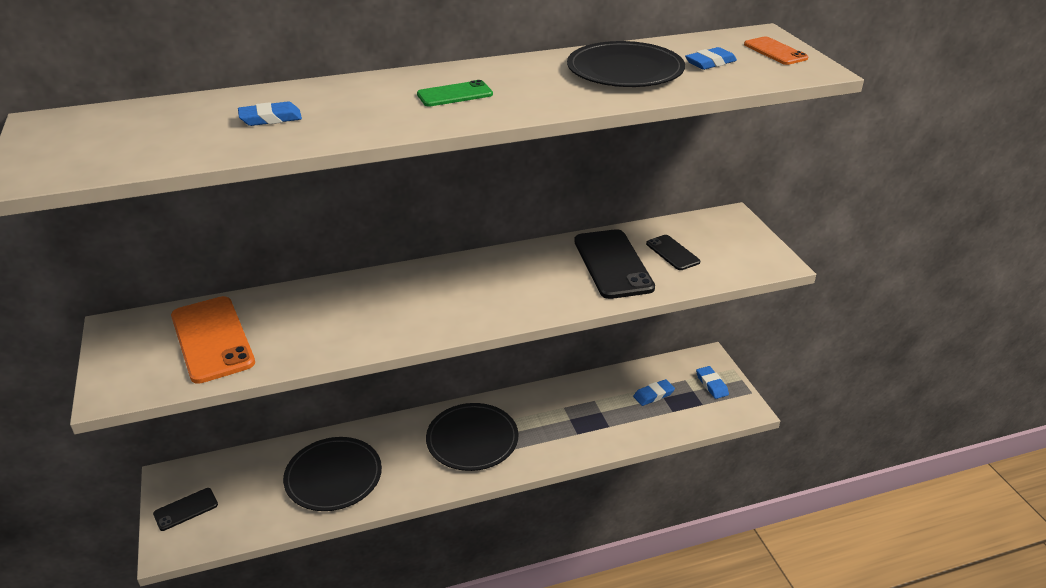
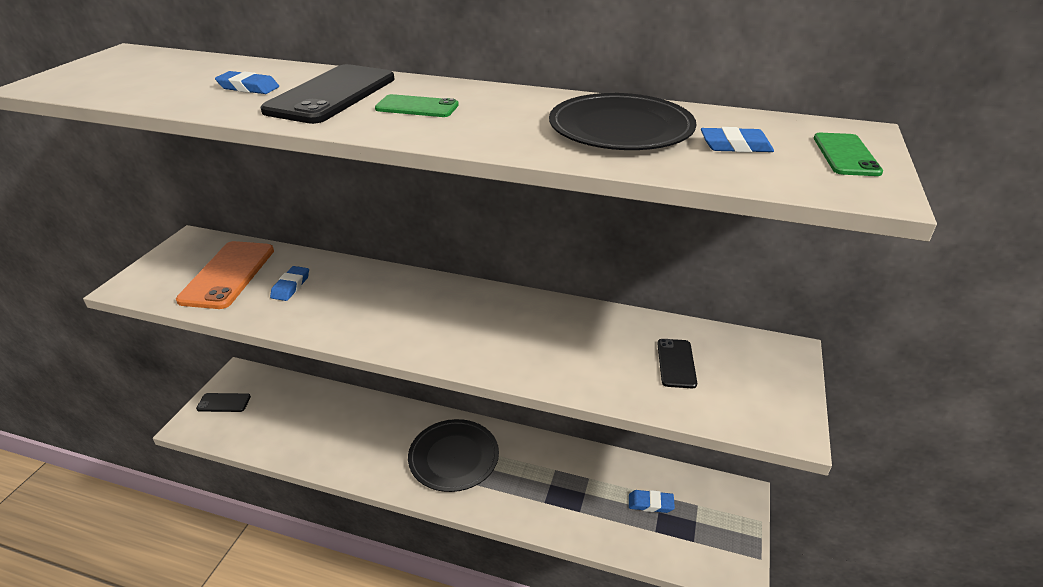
camera: 35 degrees right, 0 degrees up
black plate [283,437,382,511] -> none
black phone [574,229,655,299] -> black phone moved to [261,64,395,124]
blue eraser [696,366,729,399] -> blue eraser moved to [270,266,309,301]
orange phone [744,37,808,65] -> green phone [814,133,883,176]

